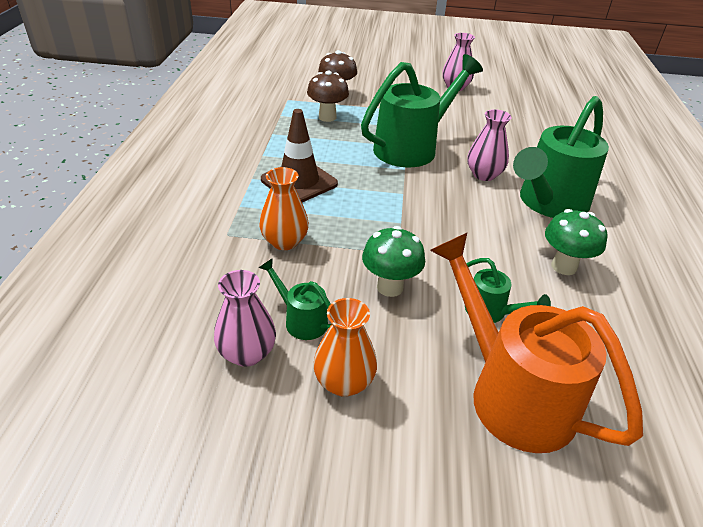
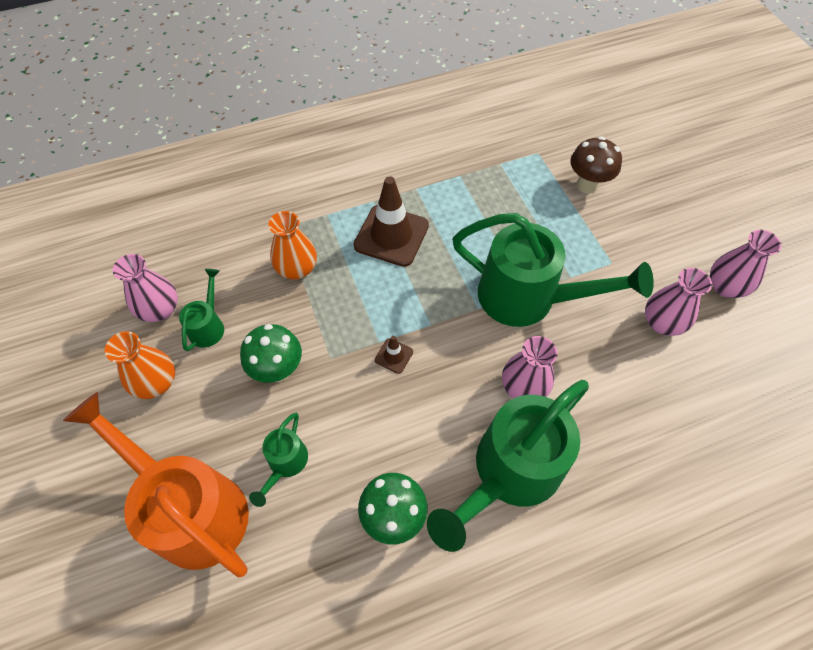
camera: 65 degrees right, 20 degrees up
brown mushroom [307,70,349,122] -> none
orange watering can [430,232,643,453] -> orange watering can turned 75 degrees counterclockwise [63,392,249,577]
green watering can [513,96,609,218] -> green watering can turned 60 degrees counterclockwise [427,380,589,552]
none -> brown traffic cone [375,336,413,374]
none -> pink vase [645,268,712,336]

